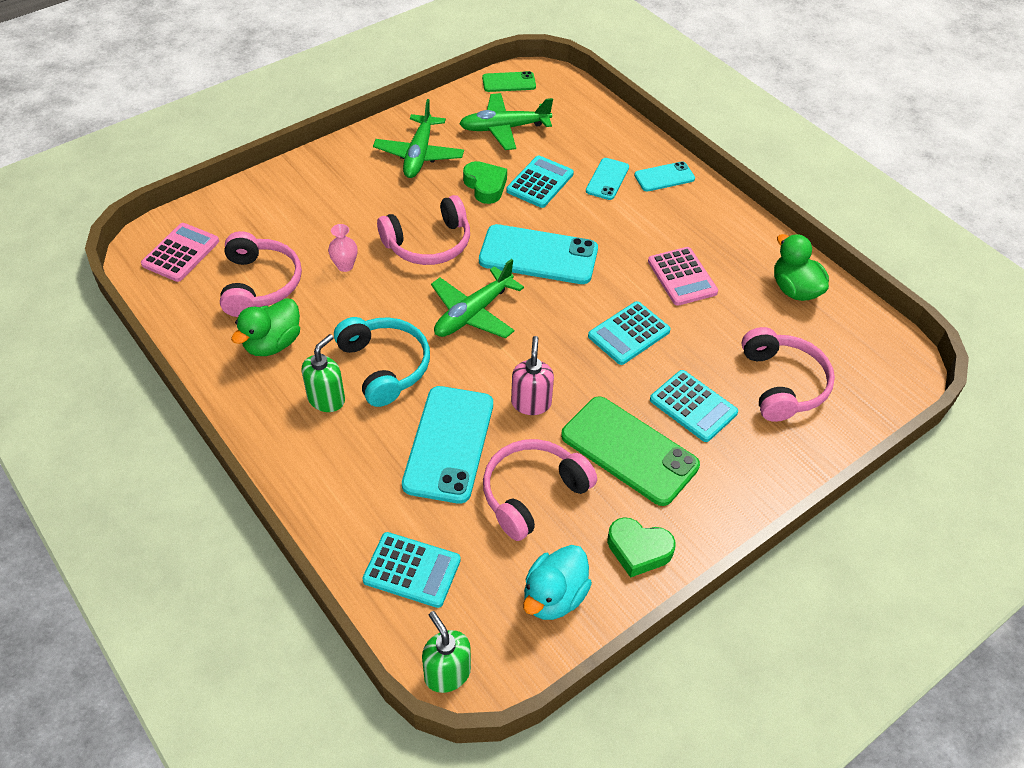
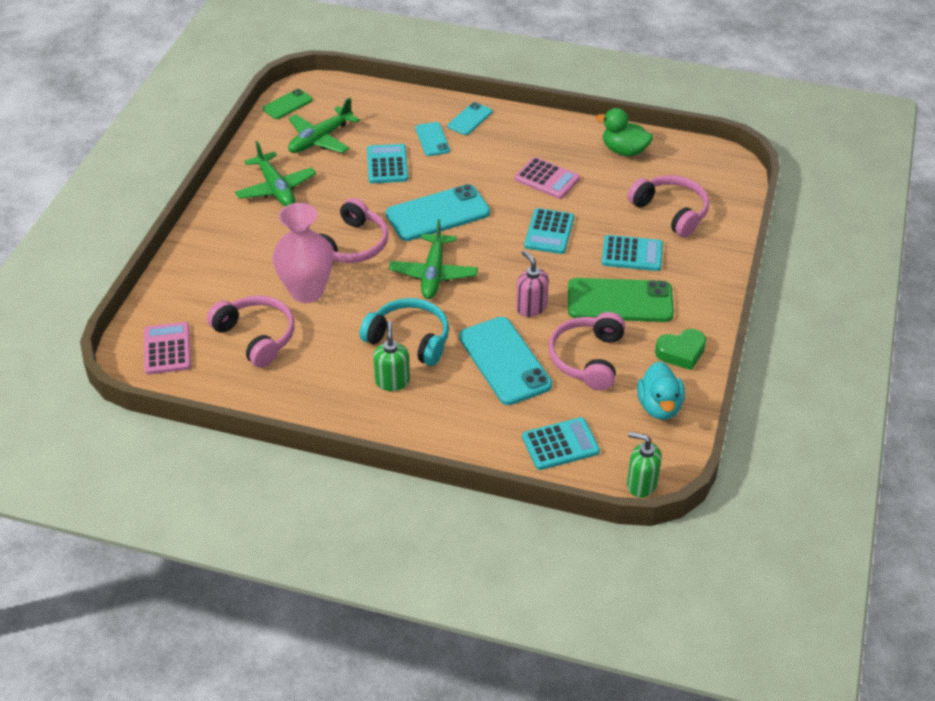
camera: 35 degrees left, 5 degrees down
green duck [231,298,300,356] -> none
pink vase [328,224,358,272] -> pink vase [273,203,333,303], size x2.29
green heart [463,161,507,204] -> none

